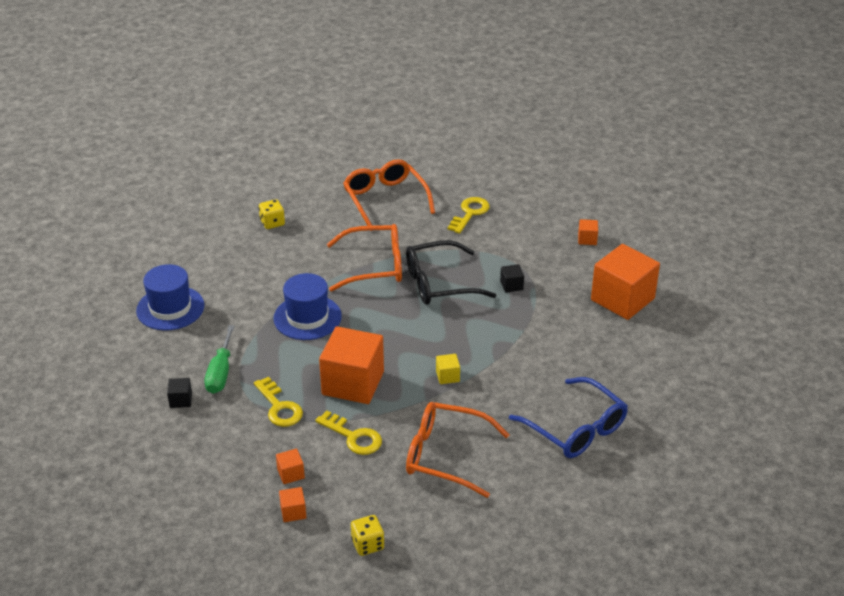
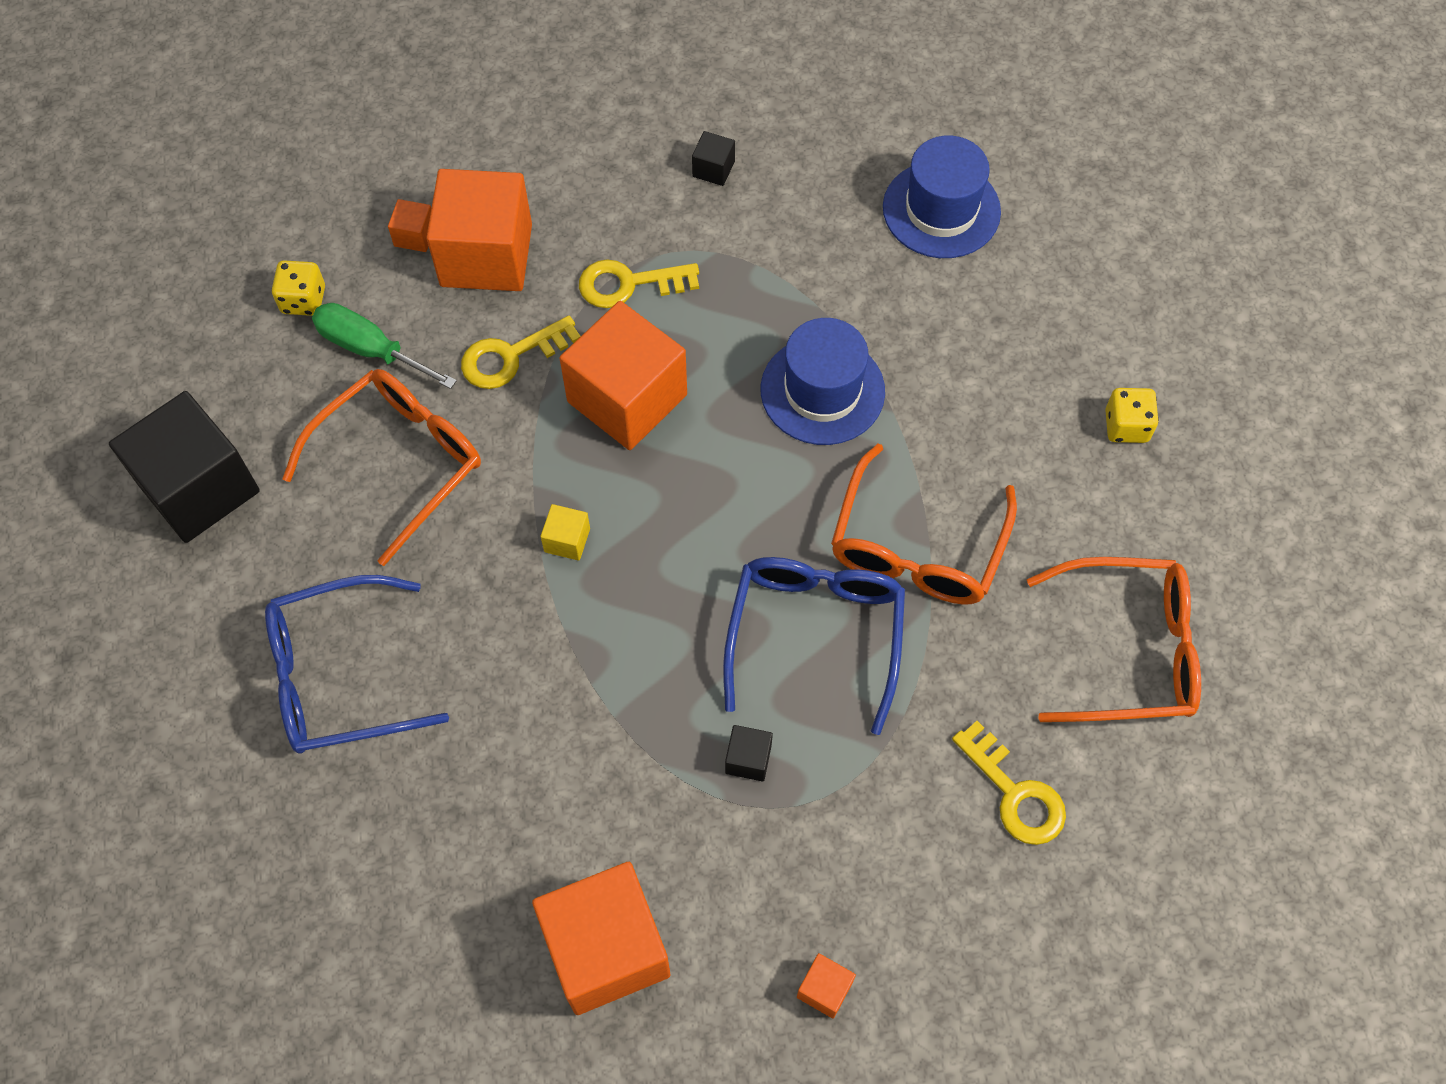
camera: 115 degrees right, 25 degrees up
green screwdriver [204,325,235,394] -> green screwdriver moved to [312,303,457,389]
orange cube [276,449,305,484] -> orange cube [426,169,532,291], size x2.42
black glasses [406,240,496,305] -> blue glasses [723,557,905,735]
none -> black cube [109,391,260,543]

